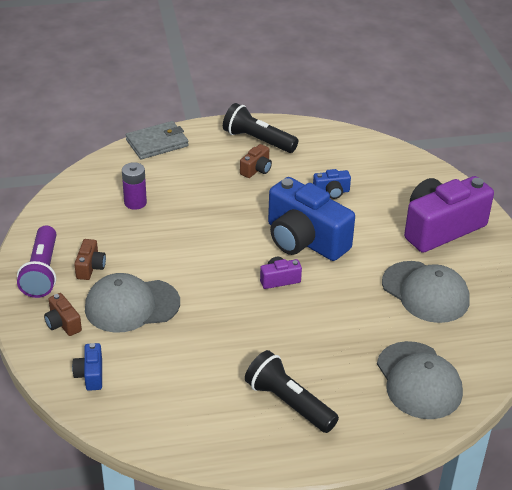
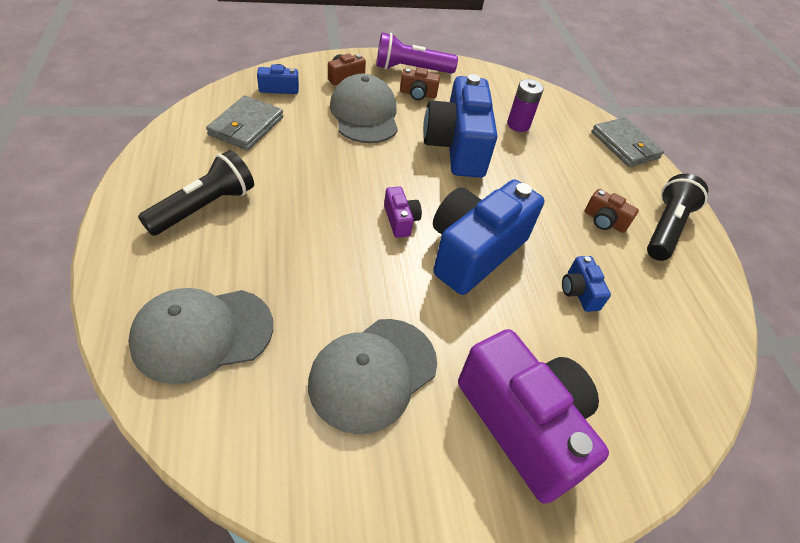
camera: 85 degrees right, 10 degrees up
none -> grey wallet [206,95,283,150]
none -> blue camera [423,74,497,178]

